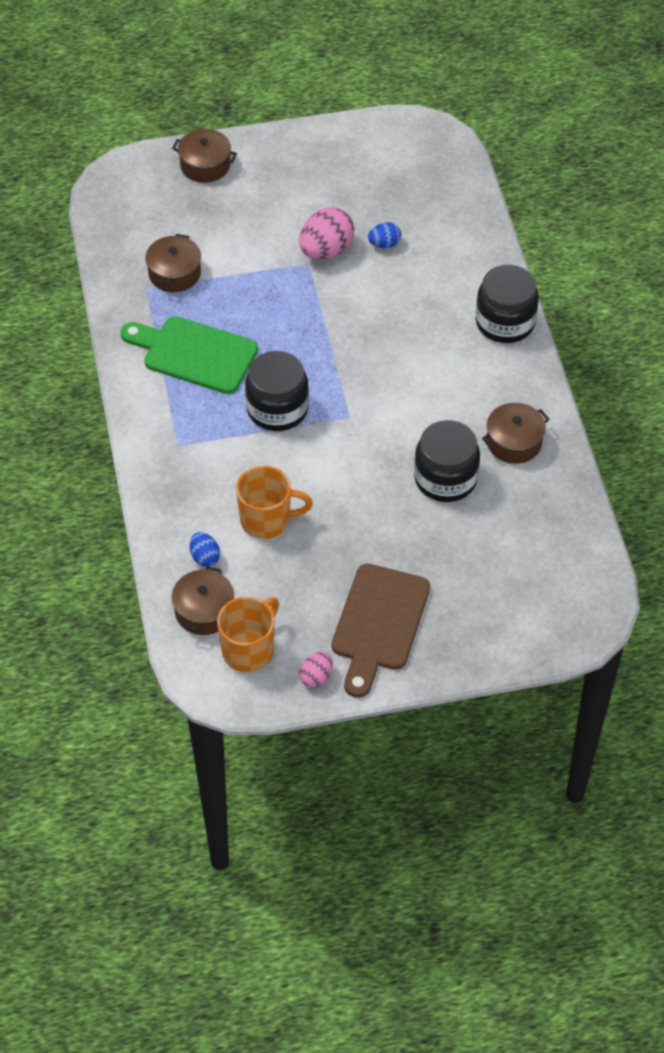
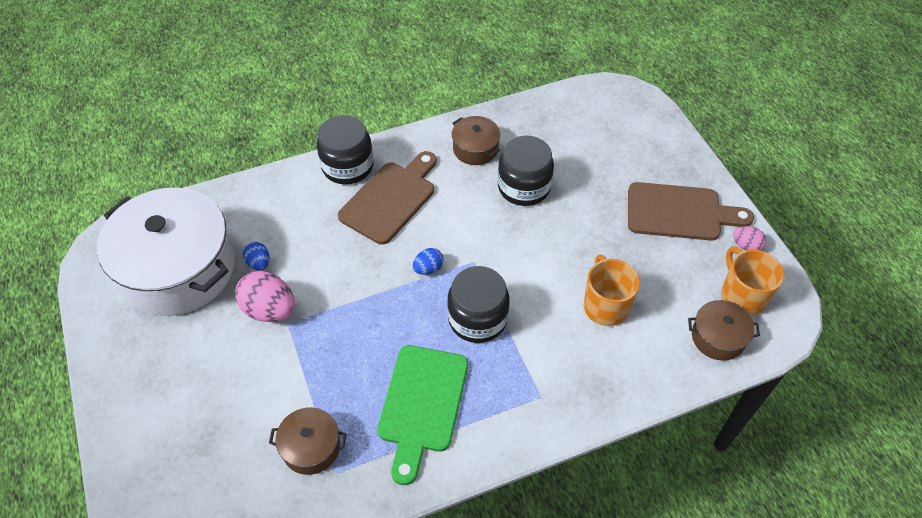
camera: 100 degrees left, 0 degrees up
brown pot [172,129,237,183] -> none
blue egg [190,532,220,567] -> blue egg moved to [413,248,444,275]
orange mug [217,596,279,672] -> orange mug turned 45 degrees clockwise [721,246,784,316]
none -> white pot [97,188,235,316]
none -> brown cutting board [338,151,437,245]

